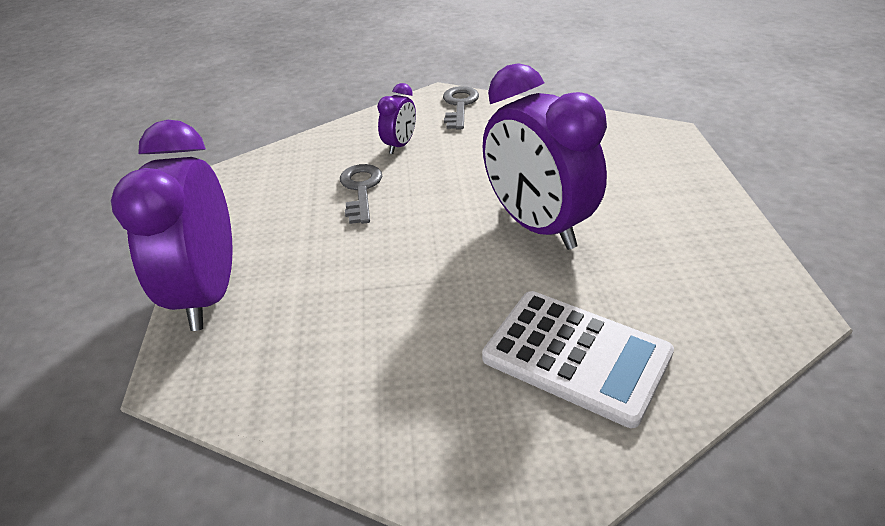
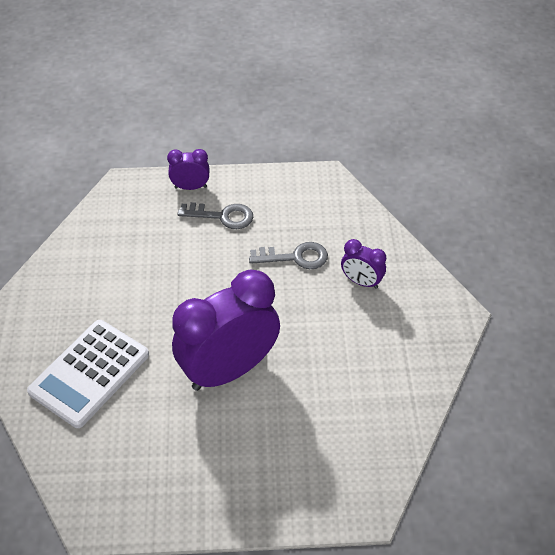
camera: 90 degrees right, 10 degrees up
purple clock [111,120,233,331] -> purple clock [167,149,209,190], size x0.46
grey key [443,86,479,129] -> grey key moved to [178,202,253,229]

